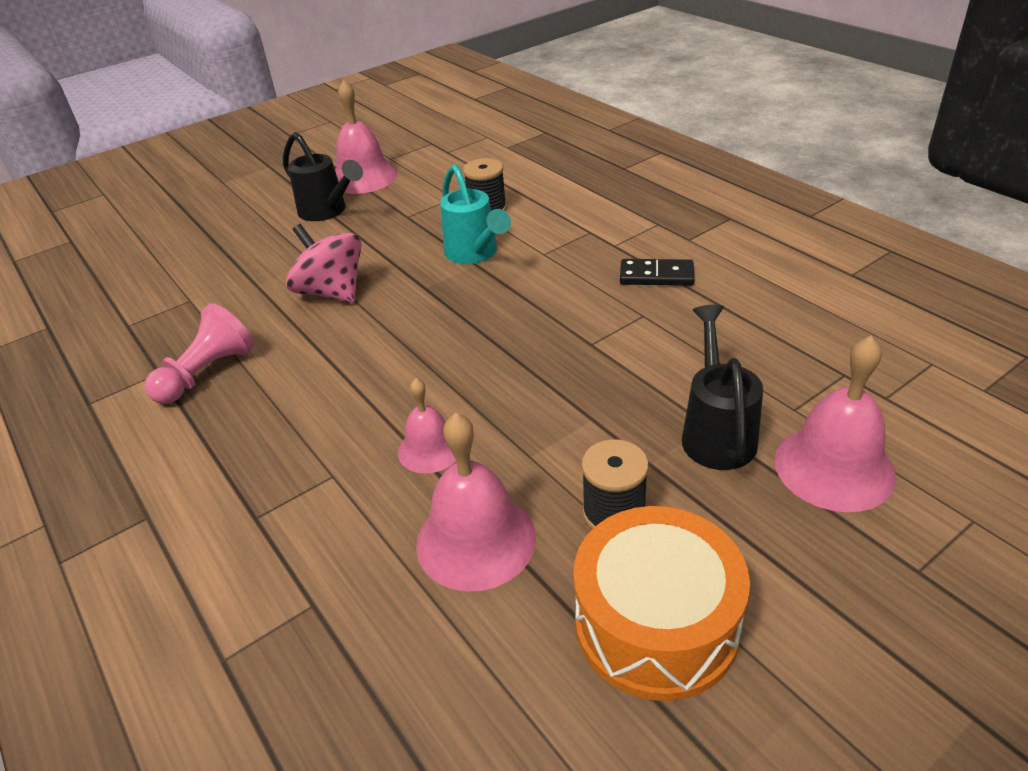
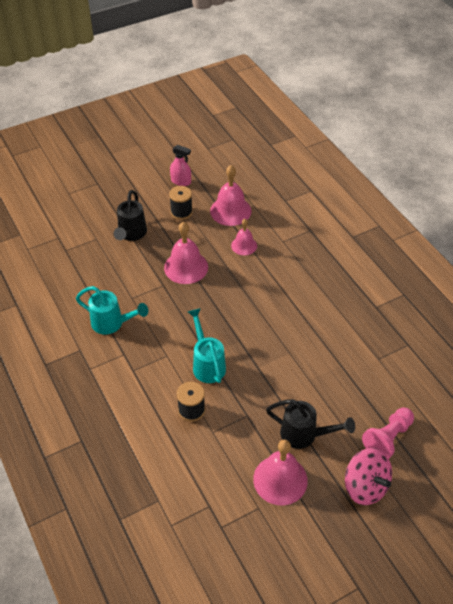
camera: 175 degrees left, 10 degrees up
pink pawn [144,303,254,404] -> pink pawn moved to [362,408,414,459]
black watering can [283,132,363,221] -> black watering can turned 150 degrees clockwise [266,399,355,449]
pink spinning top [286,224,361,303] -> pink spinning top moved to [345,448,392,505]
orange drum [574,506,750,701] -> pink spray bottle [170,145,191,186]
black domino [620,259,694,286] -> turquoise watering can [76,286,148,334]
pink bell [775,336,896,512] -> pink bell moved to [164,222,208,284]

